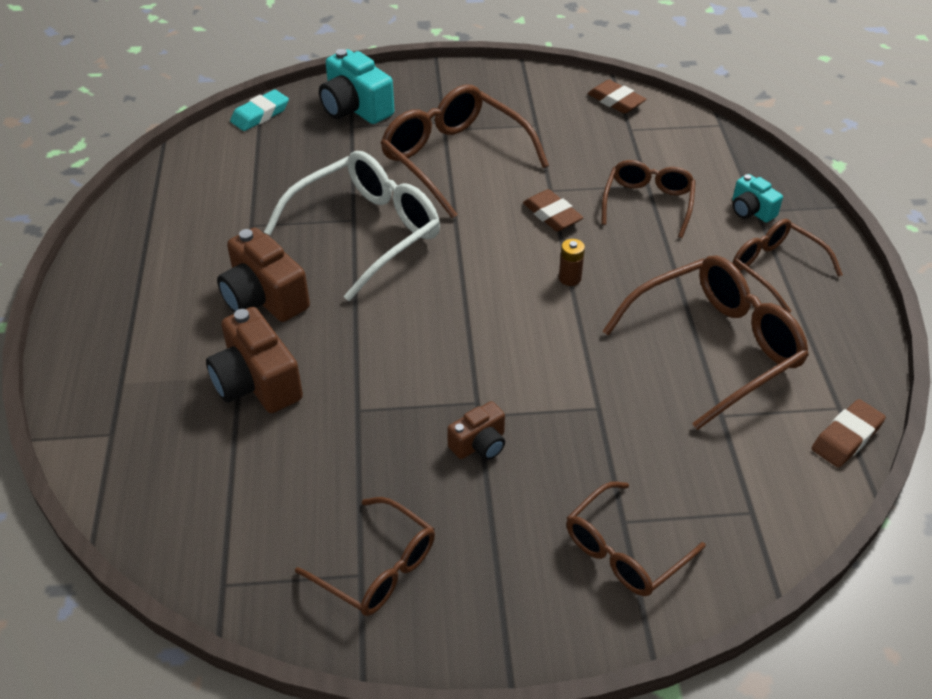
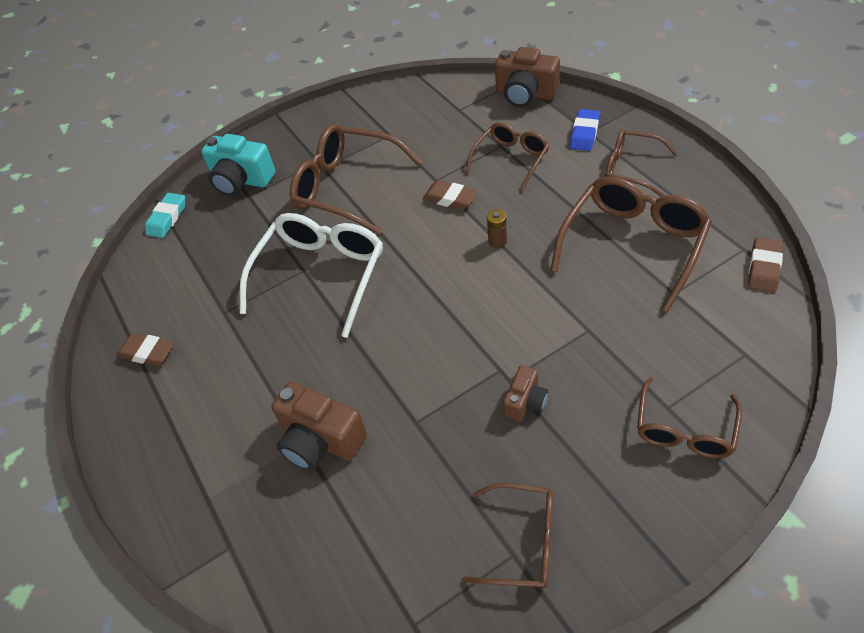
camera: 20 degrees left, 5 degrees up
brown camera [217,227,310,322] -> brown camera moved to [495,47,560,107]
brown eraser [588,80,646,114] -> brown eraser moved to [117,333,174,366]
brown glasses [602,160,696,238] -> brown glasses turned 45 degrees clockwise [465,122,549,191]
turquoise camera [733,174,783,222] -> blue eraser [570,109,600,151]

